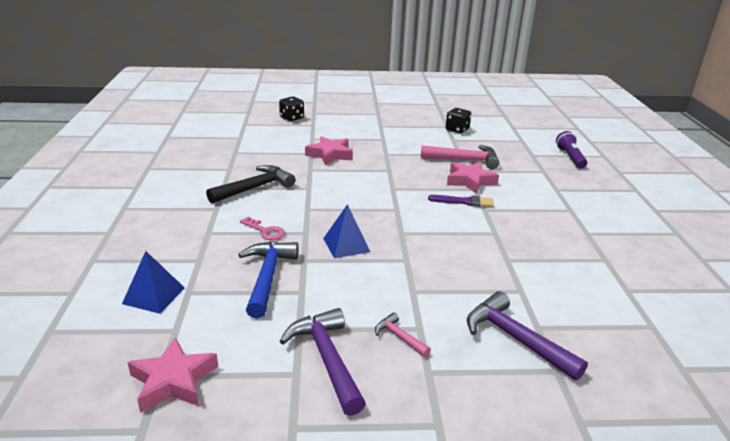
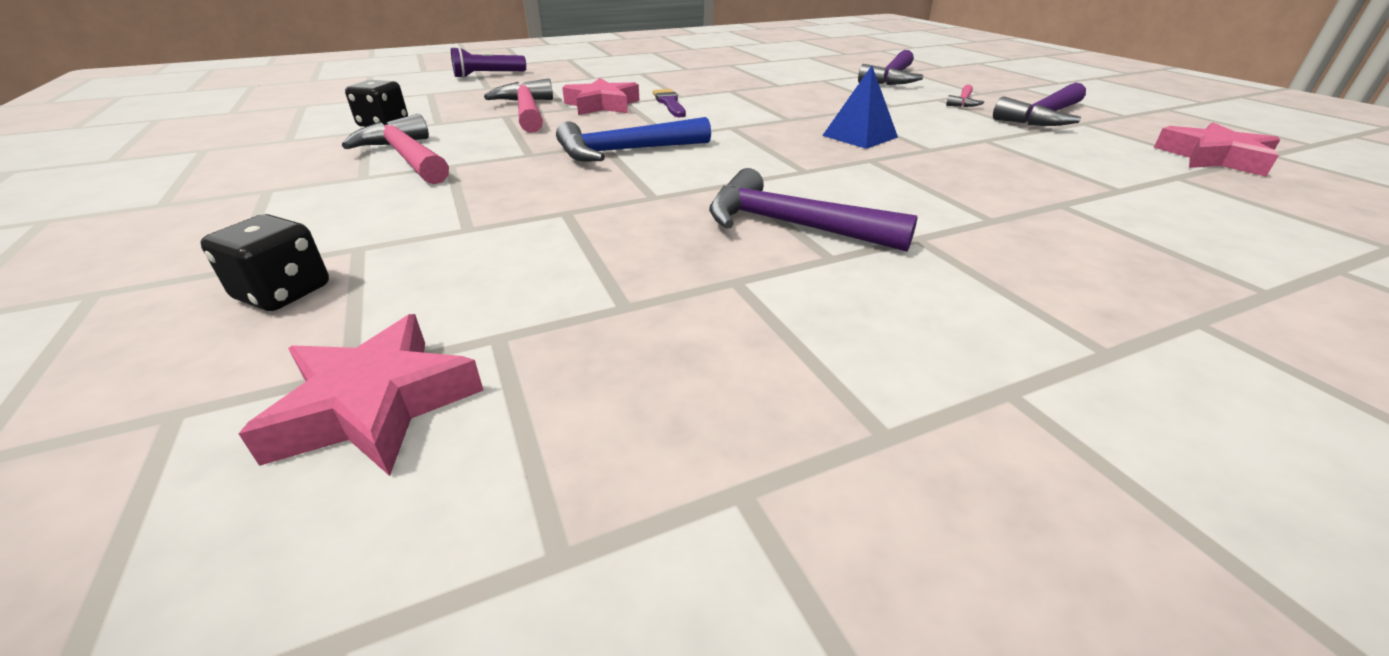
camera: 110 degrees left, 5 degrees up
blue pyramid [122,251,185,314] -> none
black hammer [206,165,295,203] -> purple hammer [709,168,917,252]
blue hammer [238,242,299,318] -> blue hammer moved to [556,117,711,161]
pink key [240,217,285,240] -> none
pink star [305,136,353,165] -> pink star moved to [239,314,484,476]
none -> pink hammer [342,114,449,184]

